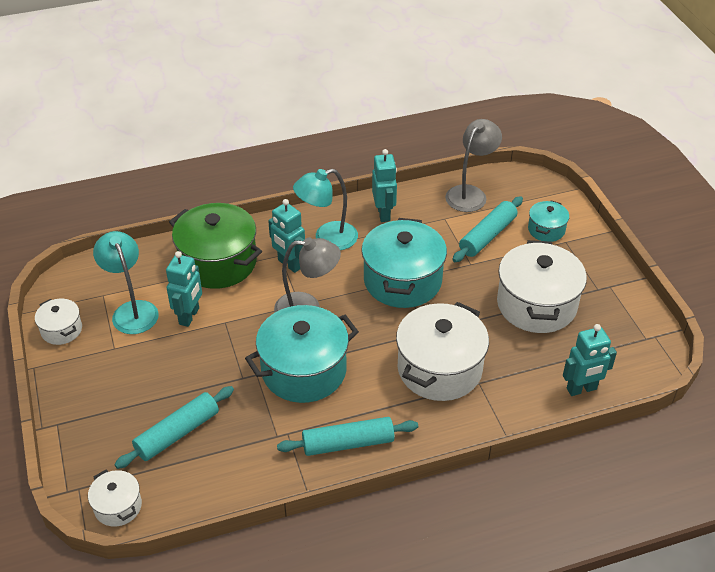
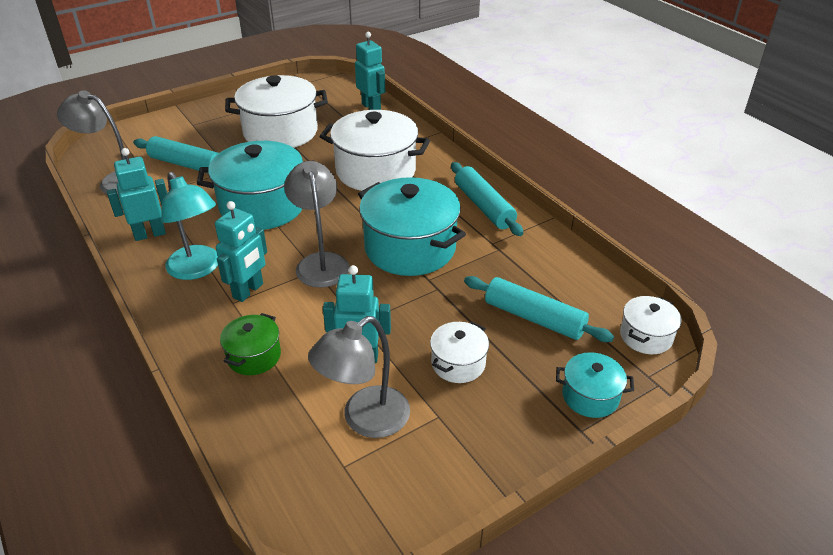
camera: 105 degrees left, 5 degrees down
white pot [35,299,82,345] -> white pot moved to [430,322,489,383]
turquoise lamp [93,231,159,334] -> grey lamp [308,316,410,438]
green pot [169,203,262,289] -> green pot [220,313,281,375], size x0.50
turquoise pot [528,201,569,242] -> turquoise pot moved to [556,352,634,418]

